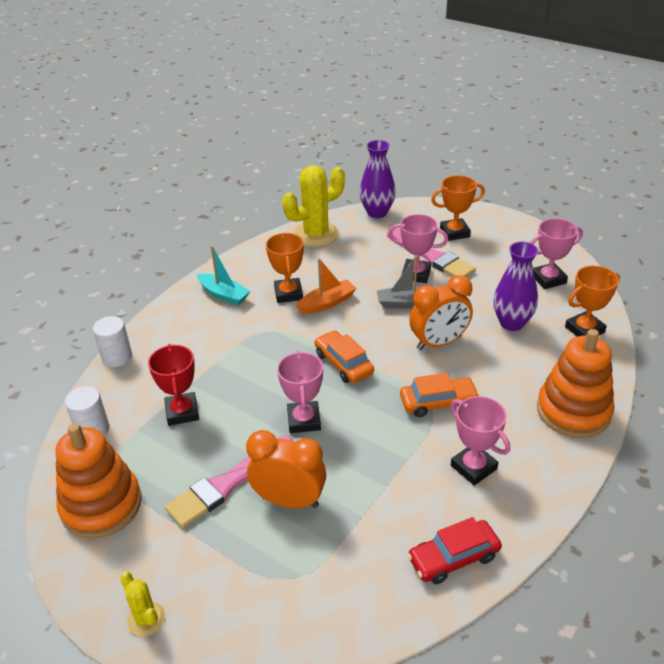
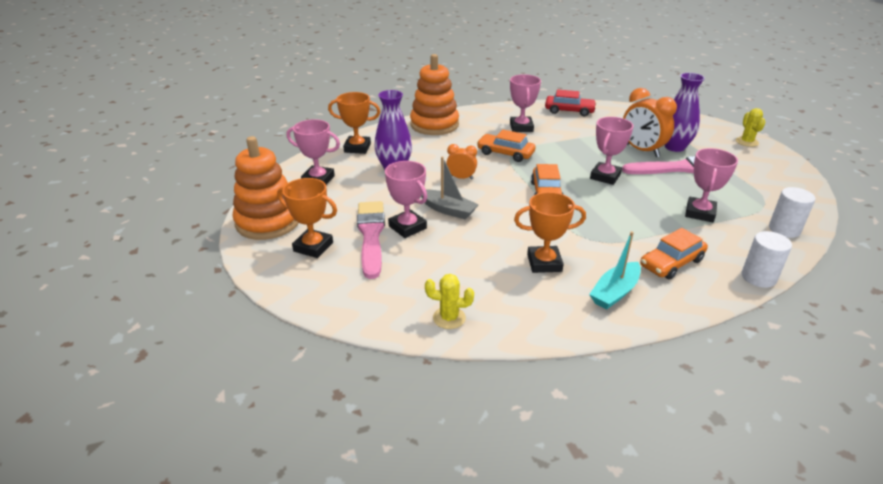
camera: 145 degrees left, 5 degrees down
orange stacking toy [55,423,142,539] -> orange stacking toy moved to [233,136,299,240]
red trophy [148,344,199,426] -> pink trophy [685,148,738,222]
turquoise boat [197,246,251,306] -> turquoise boat turned 120 degrees counterclockwise [589,231,641,309]
orange trophy [266,233,304,303] -> orange trophy turned 60 degrees clockwise [514,192,586,273]
yellow cactus [282,165,345,247] -> yellow cactus [425,274,474,329], size x0.50
orange boat [296,258,357,314] -> none
purple vase [360,140,395,218] -> purple vase moved to [665,73,705,152]
orange clock [409,275,473,350] -> orange clock [446,144,477,180], size x0.56
none -> orange car [640,228,708,280]

